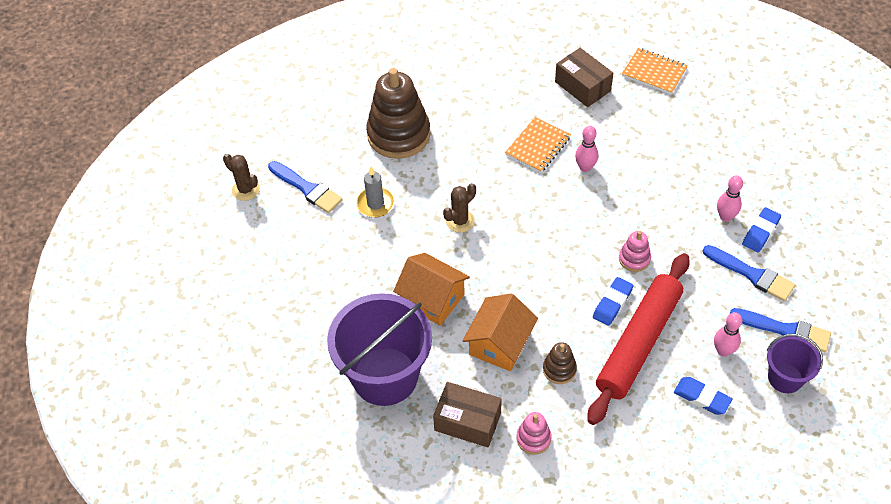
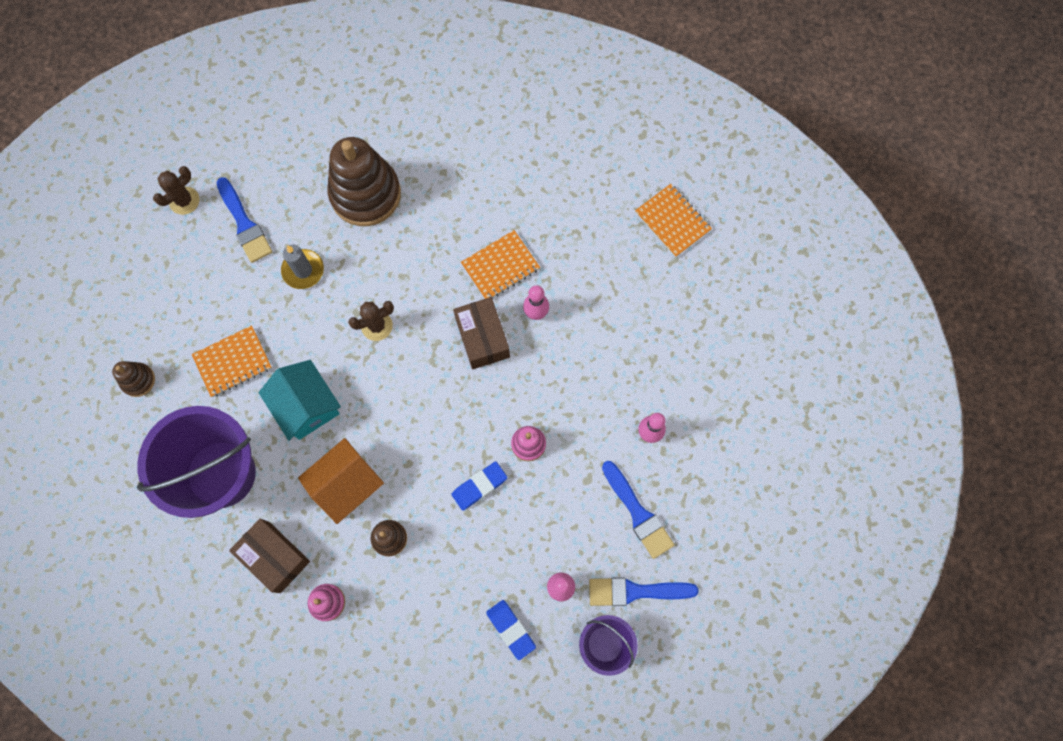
camera: 20 degrees right, 20 degrees up
brown cactus [223,154,260,201] -> brown cactus turned 75 degrees clockwise [153,166,199,215]
orange house [393,253,470,326] -> turquoise house [259,360,341,441]
brown box [555,48,613,107] -> brown box moved to [453,297,510,369]
red rolling pin [588,253,690,425] -> none
blue brush [730,308,831,352] -> blue brush turned 135 degrees clockwise [589,577,699,606]
blue eraser [742,207,781,253] -> none
none -> brown stacking toy [112,361,155,397]
none -> orange notebook [192,325,272,397]

